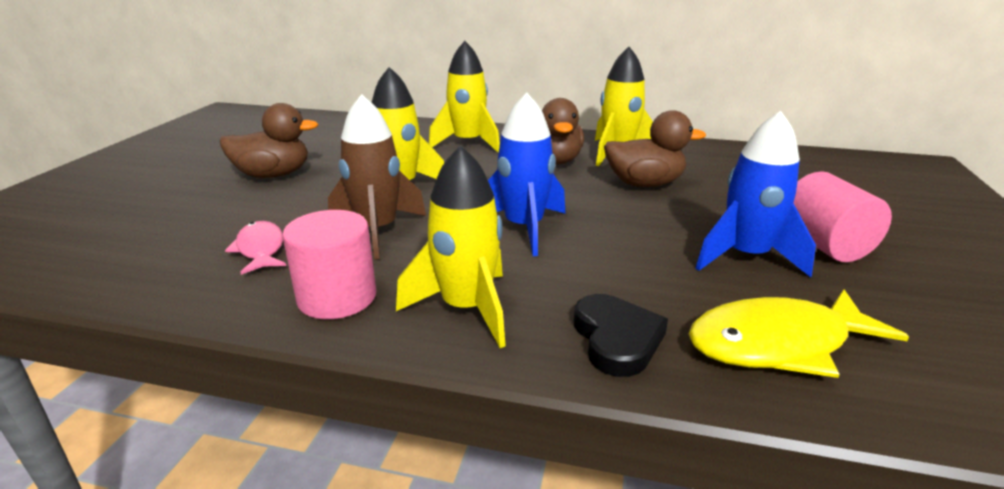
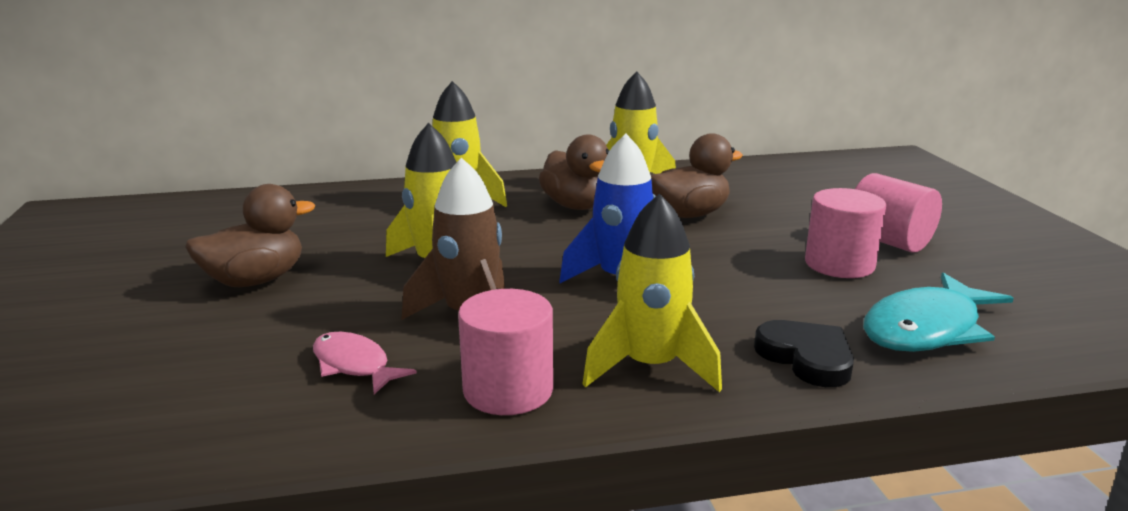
camera: 25 degrees left, 5 degrees down
yellow fish [689,289,909,378] -> turquoise fish [863,273,1014,352]
blue rocket [696,111,816,278] -> pink cylinder [805,188,886,278]

